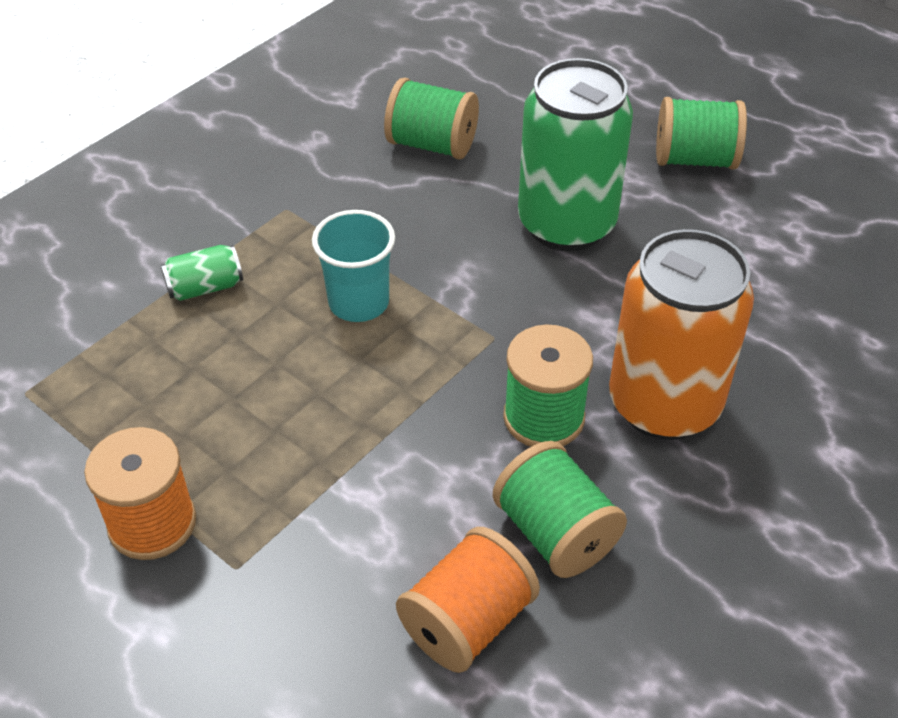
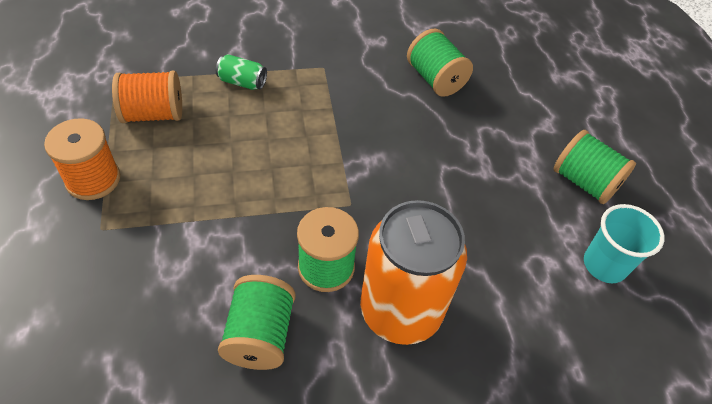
camera: 35 degrees right, 5 degrees up
turquoise cup [312,210,395,322] -> turquoise cup moved to [584,204,665,283]
orange spool [396,527,540,673] -> orange spool moved to [112,71,182,123]
green can [518,58,633,252] -> none

